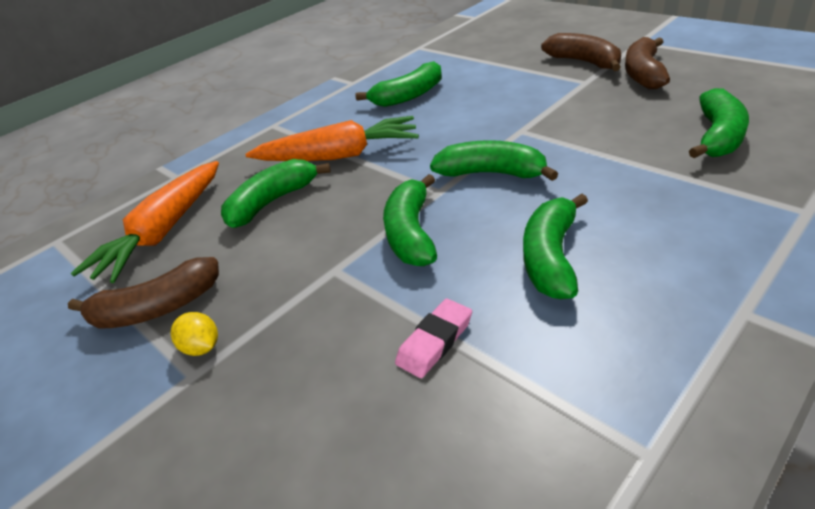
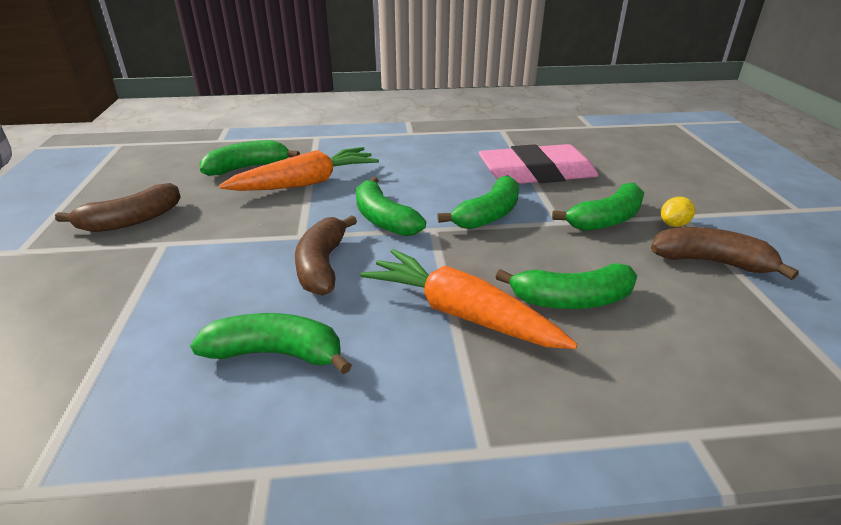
camera: 145 degrees left, 5 degrees down
orange carrot [71,161,219,283] -> orange carrot moved to [219,147,379,191]
yellow lemon [171,312,218,356] -> yellow lemon turned 60 degrees clockwise [661,197,695,227]
pink eraser [395,299,472,378] -> pink eraser [478,144,599,184], size x2.25
green banana [523,194,588,299] -> green banana moved to [552,183,645,231]
brown banana [541,33,621,71] -> brown banana moved to [295,215,357,296]

